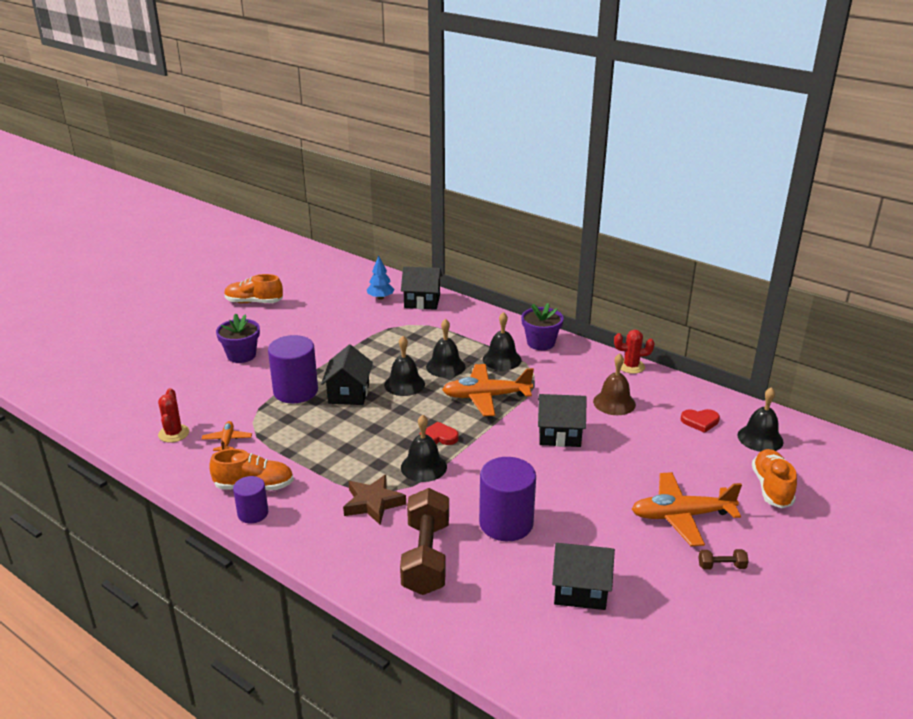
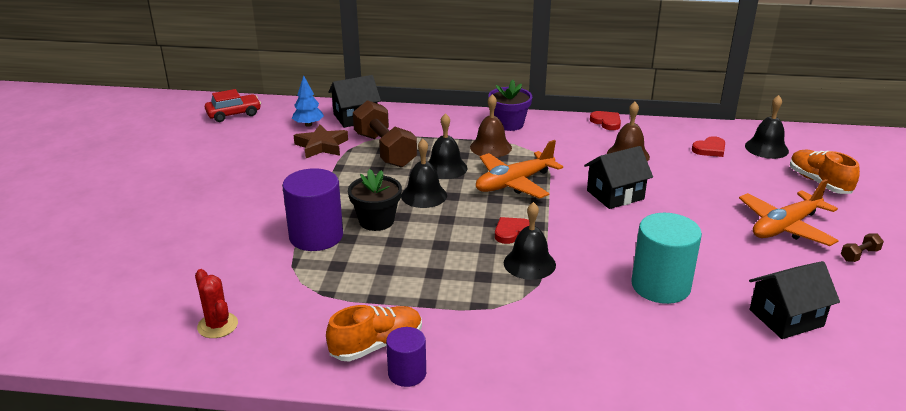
camera: 30 degrees left, 0 degrees up
orange plane [202,421,252,451] -> none
purple flower pot [216,313,260,363] -> none
orange shoe [224,274,283,303] -> none
black house [321,345,373,405] -> black flower pot [348,169,402,231]
brown star [343,475,406,525] -> brown star moved to [294,125,348,158]
brown dumbbell [400,488,449,595] -> brown dumbbell moved to [353,100,417,168]
purple cylinder [479,457,536,541] -> turquoise cylinder [631,213,702,304]
black bell [483,312,522,370] -> brown bell [470,94,512,157]
red cactus [614,330,654,374] -> red heart [590,111,621,130]
none -> red car [205,89,261,122]

